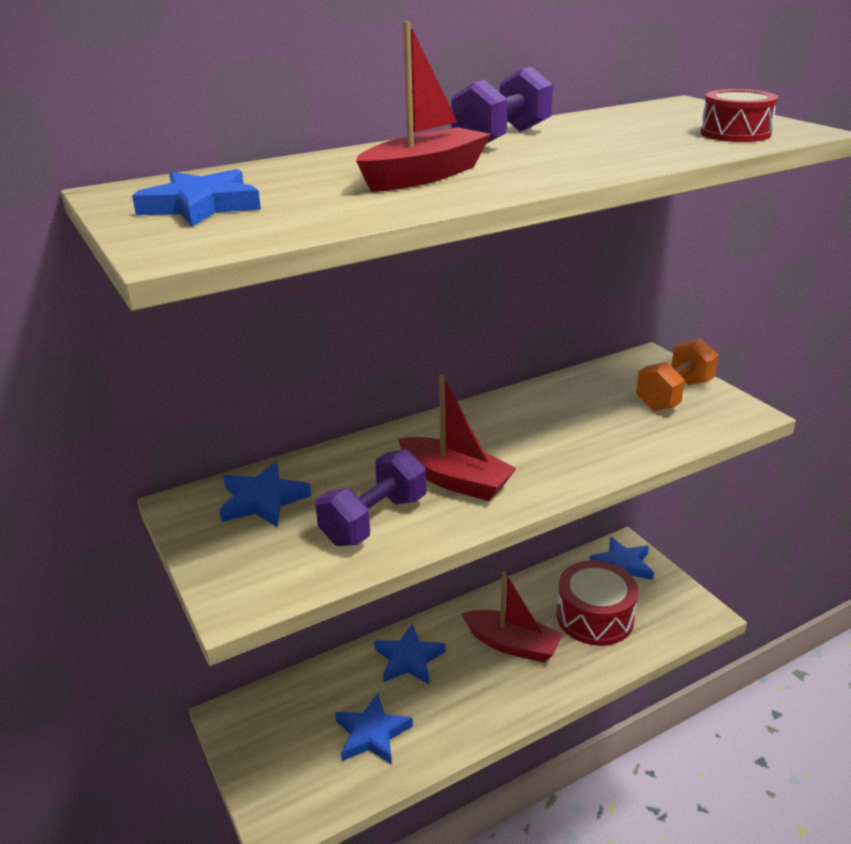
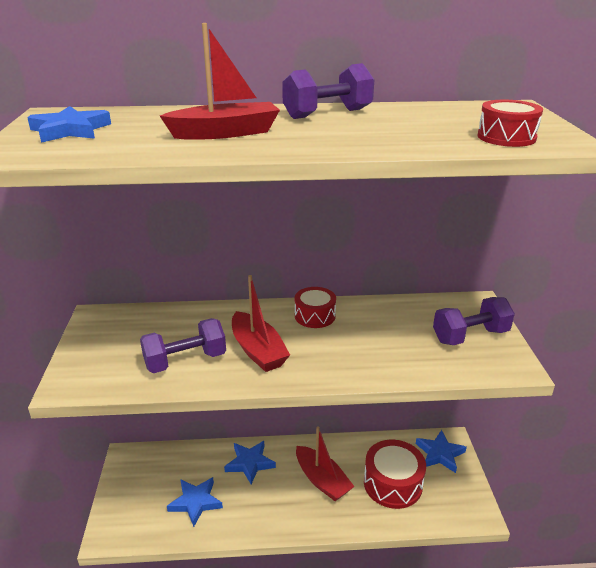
camera: 25 degrees right, 0 degrees up
blue star [219,462,311,527] -> none
orange dumbbell [636,338,719,411] -> purple dumbbell [433,297,515,345]
none -> red drum [295,287,336,328]

